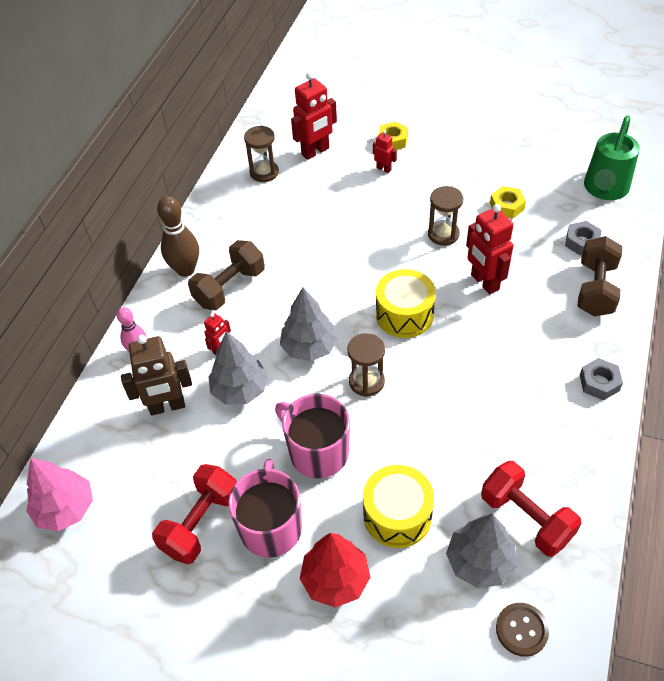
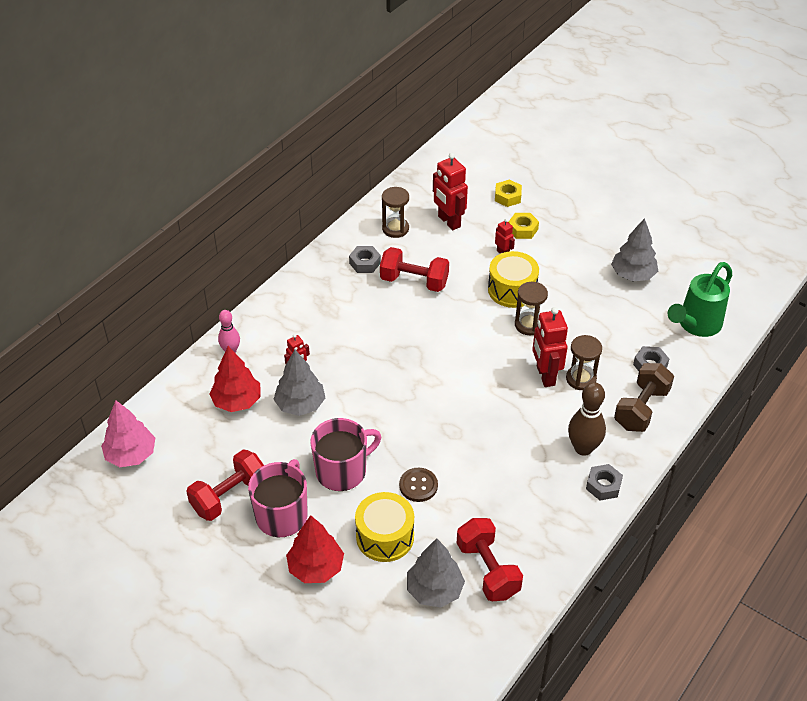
camera: 15 degrees right, 5 degrees down
brown robot [121,335,192,416] -> red tree [209,346,261,412]
brown bowling pin [157,196,199,277] -> brown bowling pin moved to [568,382,606,456]
brown dumbbell [188,240,265,310] -> none
pink mug [275,394,350,478] -> pink mug turned 90 degrees clockwise [310,418,381,491]
grey tree [280,287,338,361] -> grey tree moved to [611,218,658,282]
red robot [291,72,337,160] -> red robot turned 75 degrees clockwise [433,153,468,230]
brown hourglass [347,333,385,397] -> brown hourglass moved to [566,335,602,390]
yellow drum [376,269,436,338] -> yellow drum moved to [488,251,539,308]
yellow nut [490,186,526,219] -> yellow nut moved to [495,180,522,207]
brown button [496,603,549,657] -> brown button moved to [399,468,438,502]
none -> grey nut [349,246,381,273]
none -> red dumbbell [380,247,449,292]

